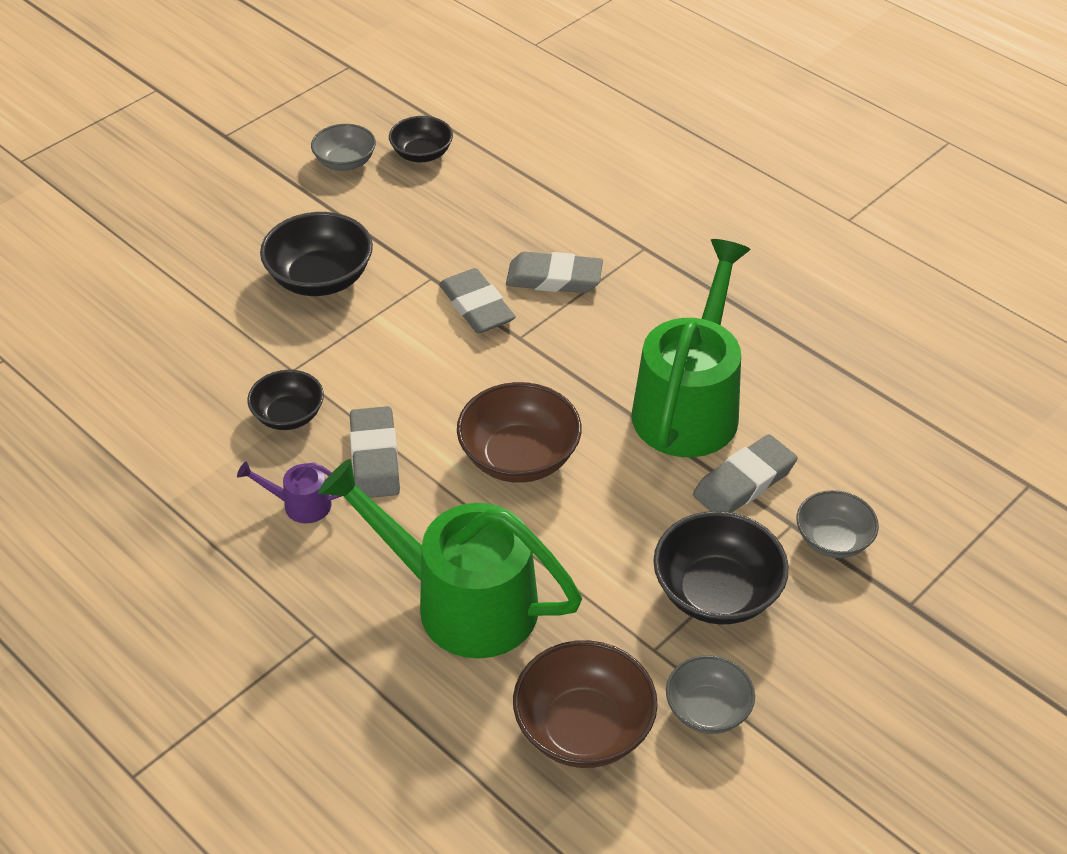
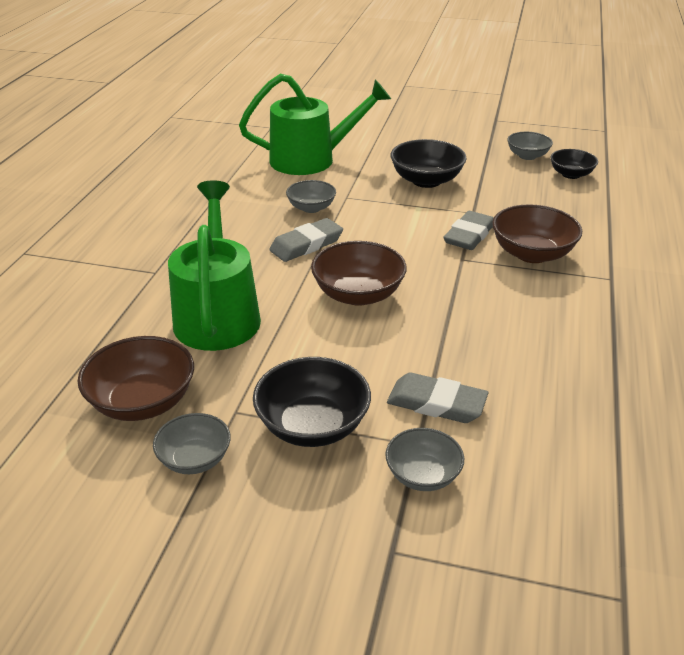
camera: 60 degrees right, 10 degrees down
purple watering can [237,461,342,523] -> none
black bowl [247,370,324,430] -> grey bowl [286,180,336,213]
grey eraser [506,252,603,293] -> brown bowl [492,204,582,263]
green watering can [632,239,750,457] -> green watering can moved to [239,74,391,175]

